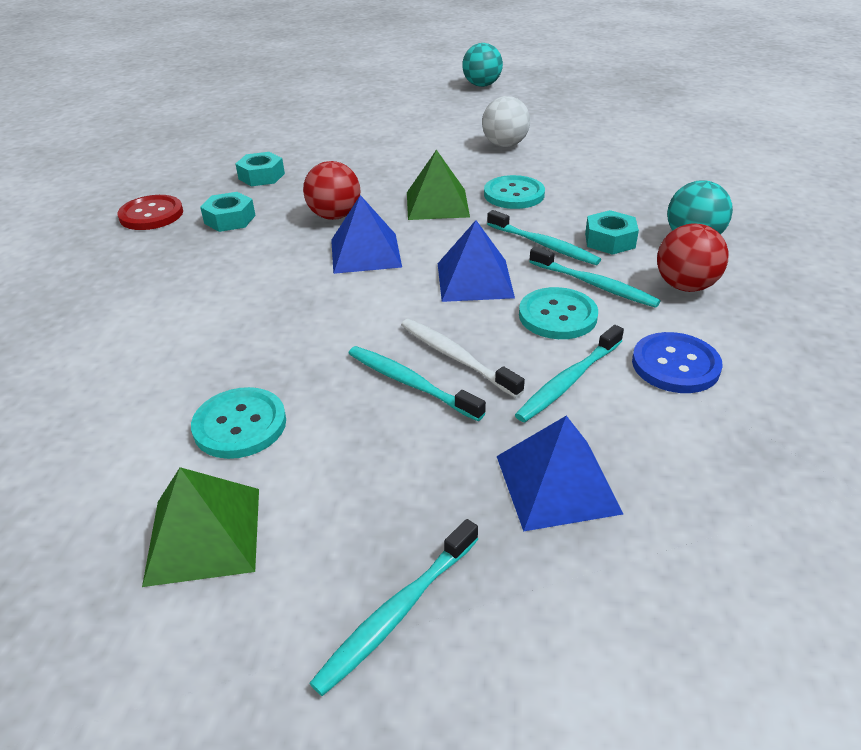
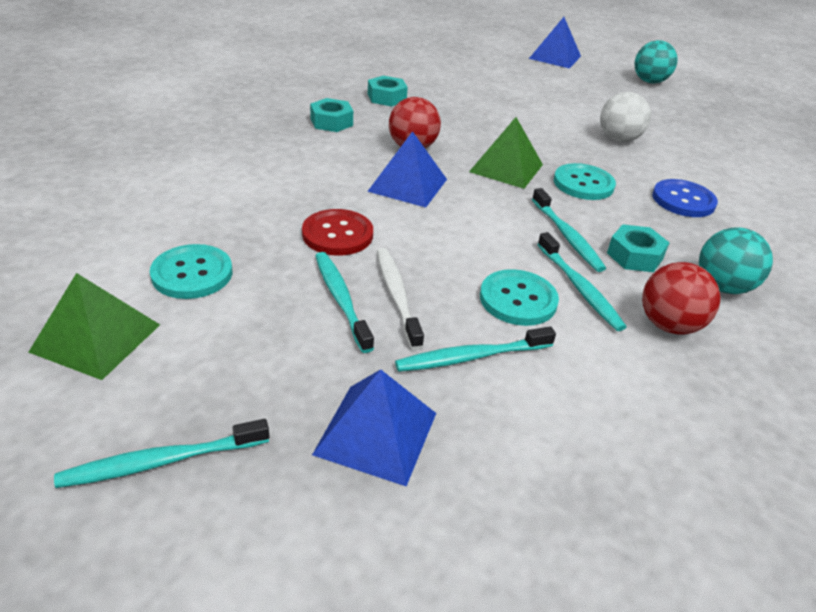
camera: 25 degrees right, 0 degrees up
red button [117,195,183,230] -> red button moved to [302,209,373,256]
blue pyramid [438,220,515,302] -> blue pyramid moved to [529,17,581,69]
blue button [632,332,722,393] -> blue button moved to [652,179,718,217]

